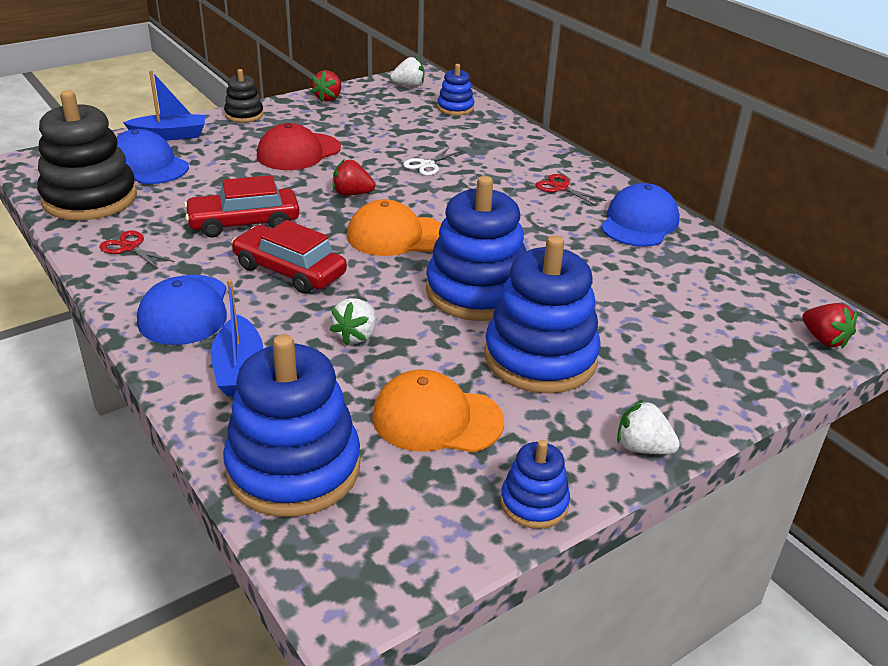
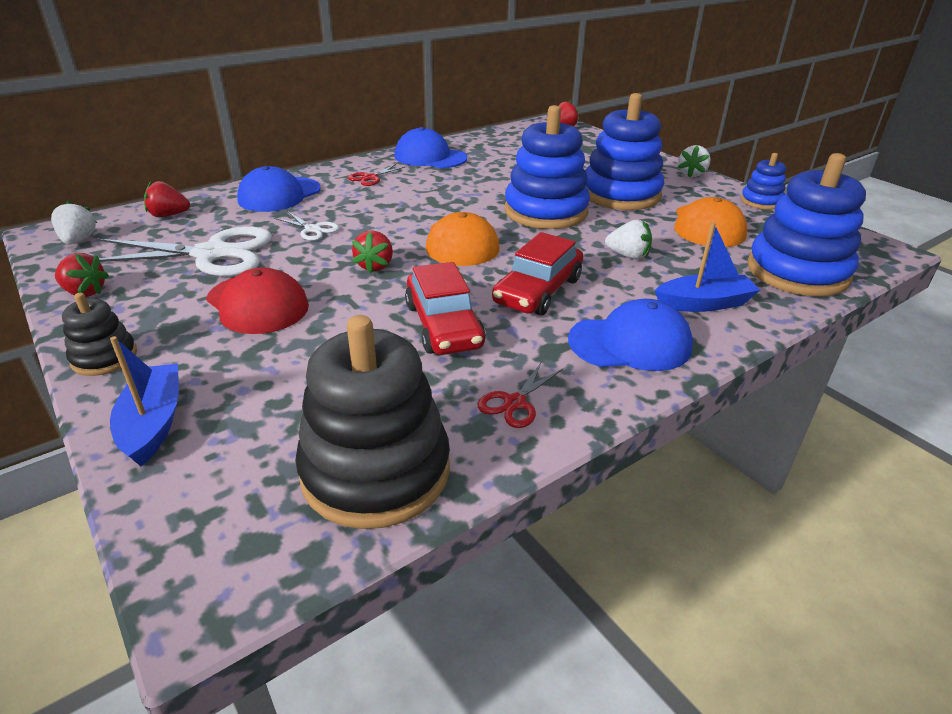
camera: 90 degrees left, 0 degrees up
blue cap [116,129,189,184] -> blue cap moved to [237,166,321,212]
blue stacking toy [437,64,474,116] -> red strawberry [144,181,190,217]
none -> white scissors [98,227,272,276]

